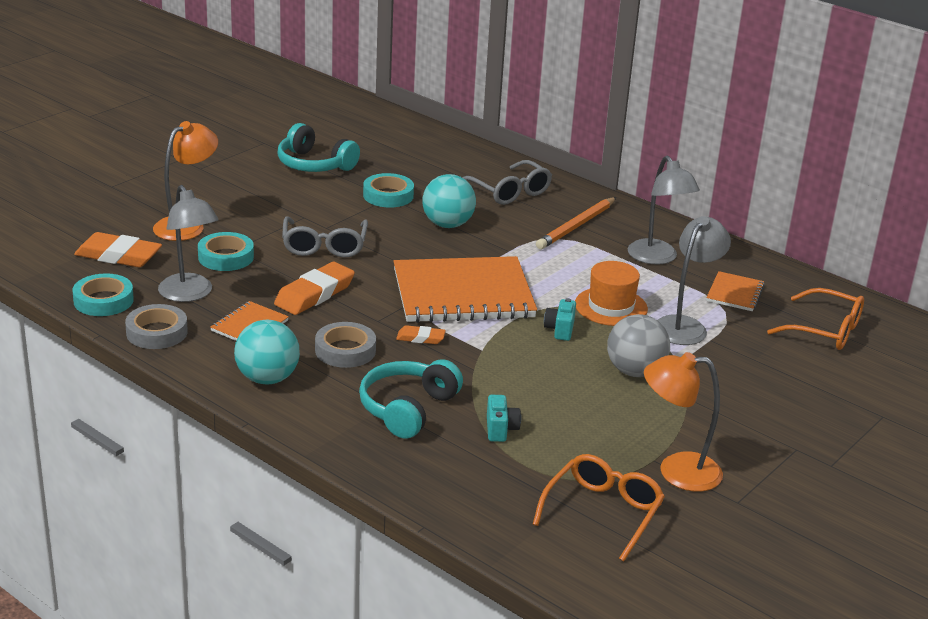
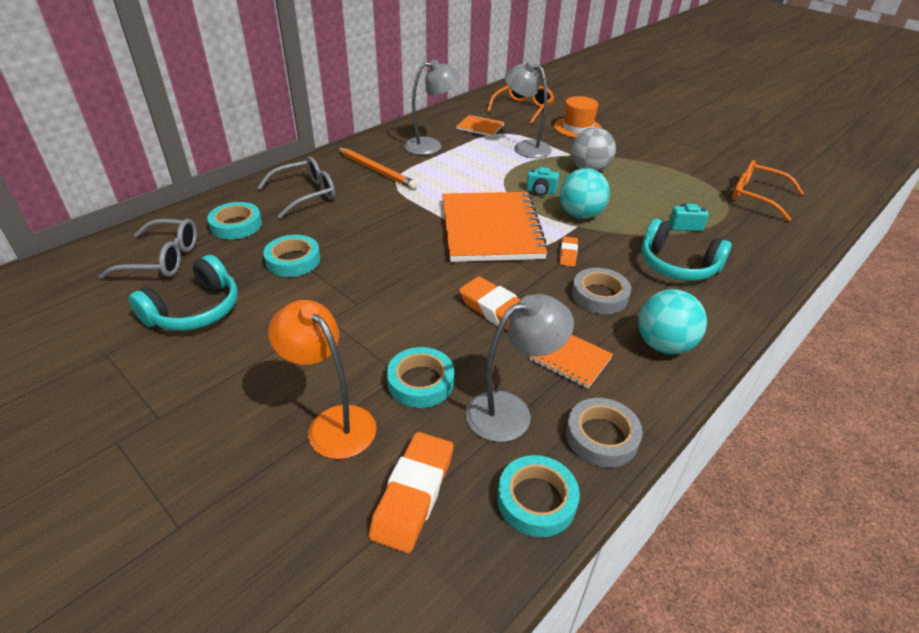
camera: 85 degrees left, 10 degrees up
grey glasses [282,216,368,258] -> grey glasses moved to [99,219,197,279]
turquoise ball [422,174,476,228] -> turquoise ball moved to [560,168,610,219]
orange hat [575,261,648,326] -> orange hat moved to [554,96,602,138]
orange lamp [644,352,723,492] -> none
none -> turquoise tape [207,202,262,239]

